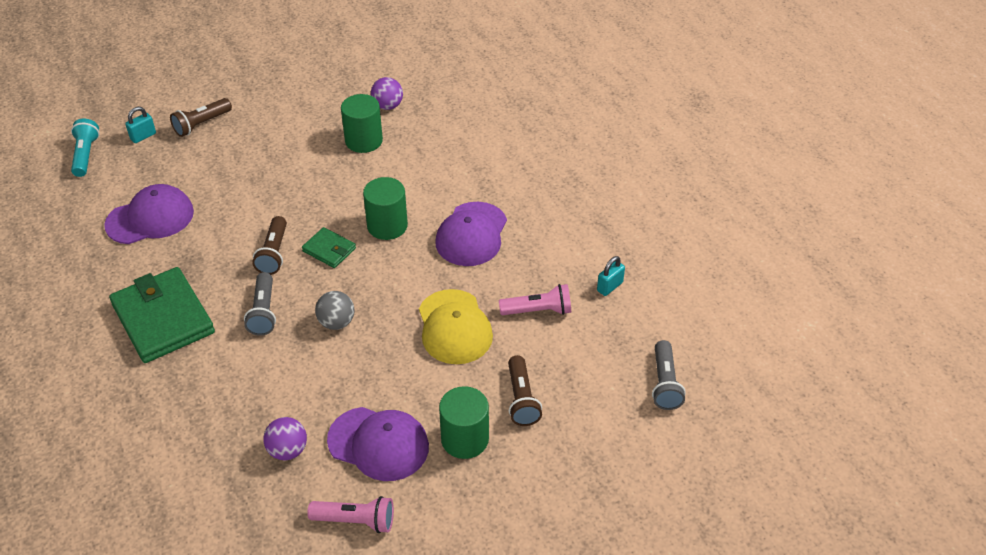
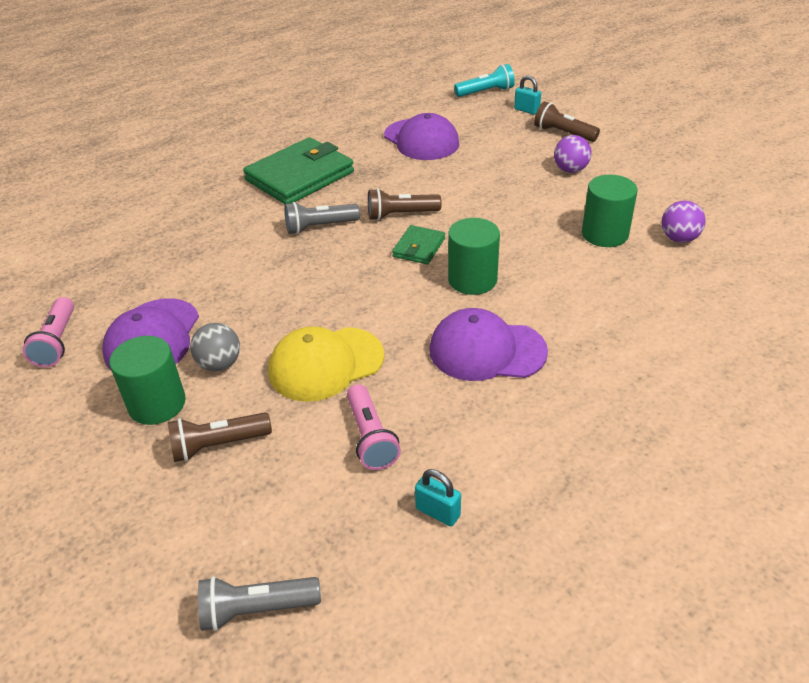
camera: 80 degrees right, 5 degrees down
purple ball [263,417,307,460] -> purple ball moved to [554,135,591,173]
grey ball [315,291,355,330] -> grey ball moved to [190,323,240,371]

